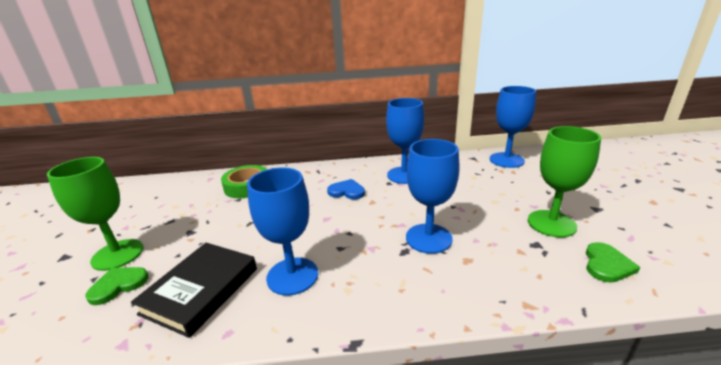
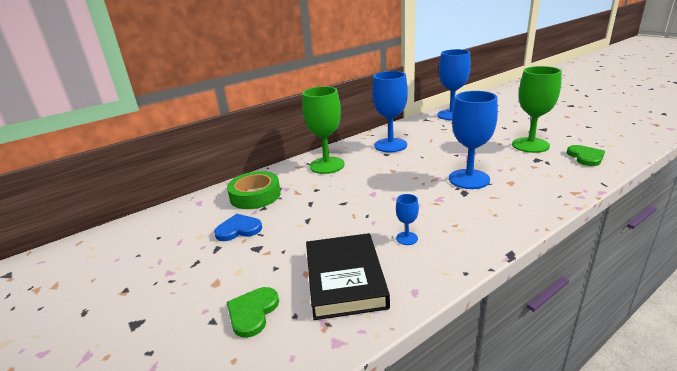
camera: 30 degrees left, 0 degrees up
green goblet [47,157,143,271] -> green goblet moved to [302,87,345,174]
blue goblet [247,167,318,296] -> blue goblet [396,194,419,245], size x0.44
blue heart [327,179,365,199] -> blue heart moved to [214,214,262,241]

